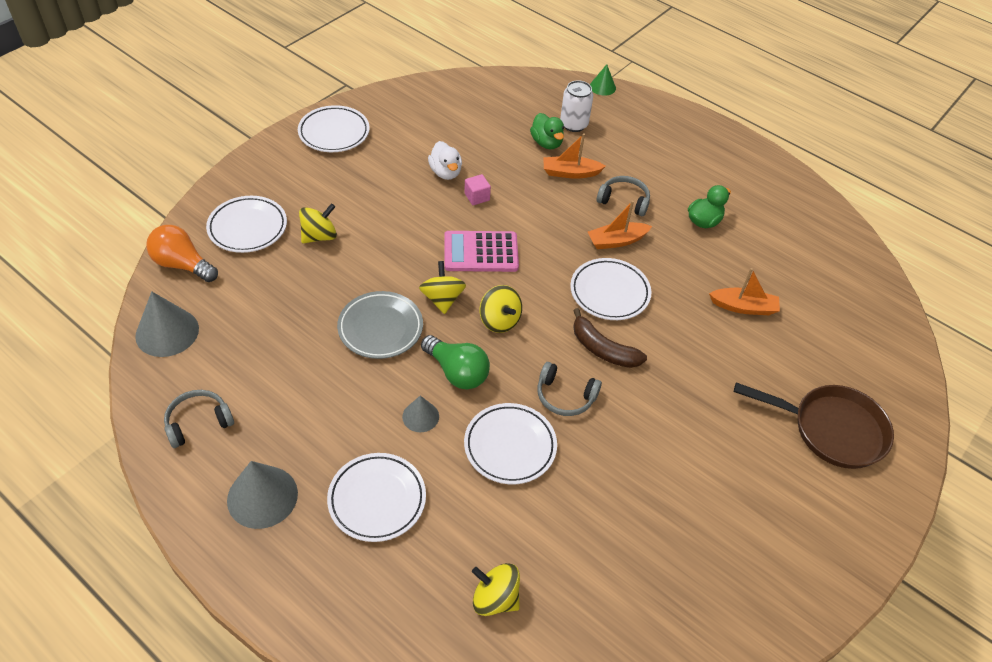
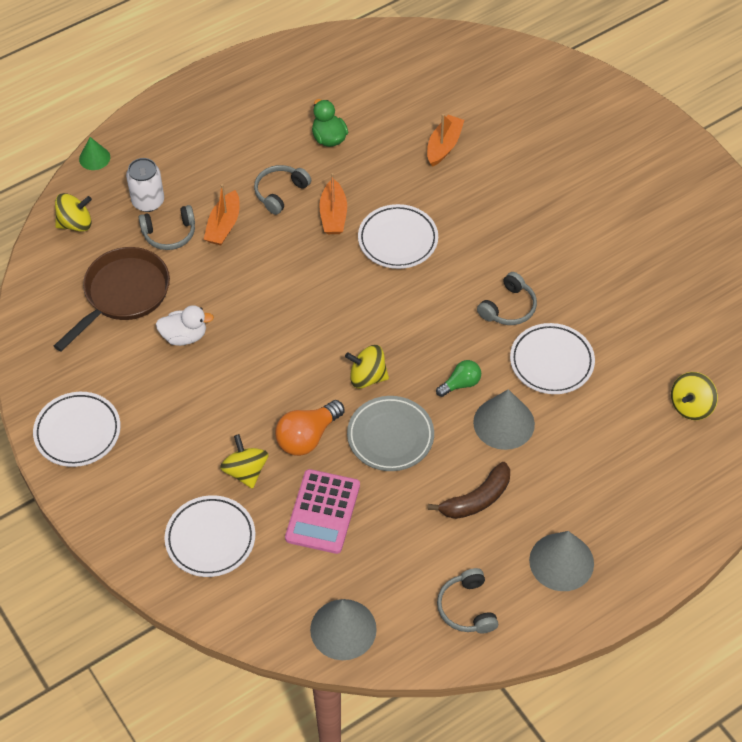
camera: 70 degrees left, 5 degrees up
orange light bulb [146,225,218,282] -> orange light bulb moved to [275,400,344,456]
white plate [327,453,426,542] -> none
grey cone [402,396,439,432] -> grey cone [473,389,535,450], size x1.75
green light bulb [421,335,490,389] -> green light bulb [436,360,481,397], size x0.62
pink calculator [444,231,519,272] -> pink calculator moved to [285,469,360,554]
pink cube [464,174,491,205] -> none
yellow spinning top [479,285,522,333] -> yellow spinning top moved to [55,193,92,232]
green duck [530,113,564,149] -> grey headphones [138,205,195,250]
brown banana [573,308,647,368] -> brown banana moved to [428,462,510,519]
brown pan [734,382,894,469] -> brown pan moved to [54,247,170,352]

